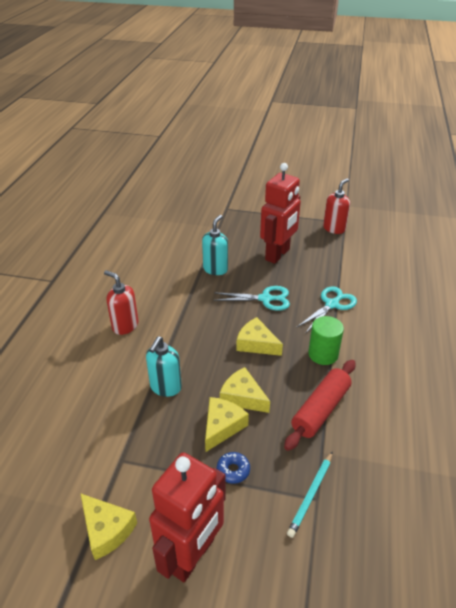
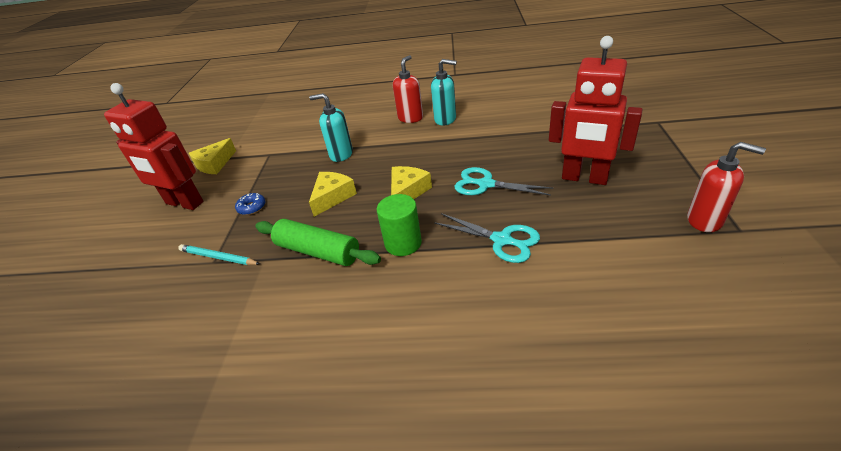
camera: 85 degrees right, 0 degrees up
turquoise soap dispenser [202,215,228,275] -> turquoise soap dispenser moved to [431,59,457,125]
yellow cheese [205,397,249,452] -> none
turquoise scissors [214,286,290,311] -> turquoise scissors turned 120 degrees clockwise [455,167,553,196]
red rolling pin [284,360,355,451] -> green rolling pin [255,219,381,266]

